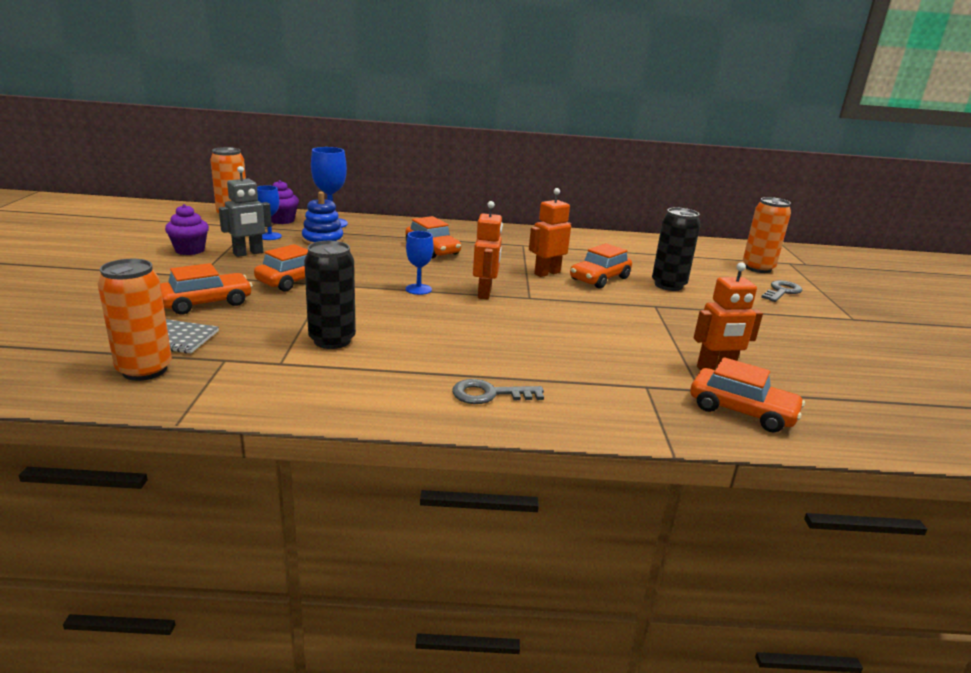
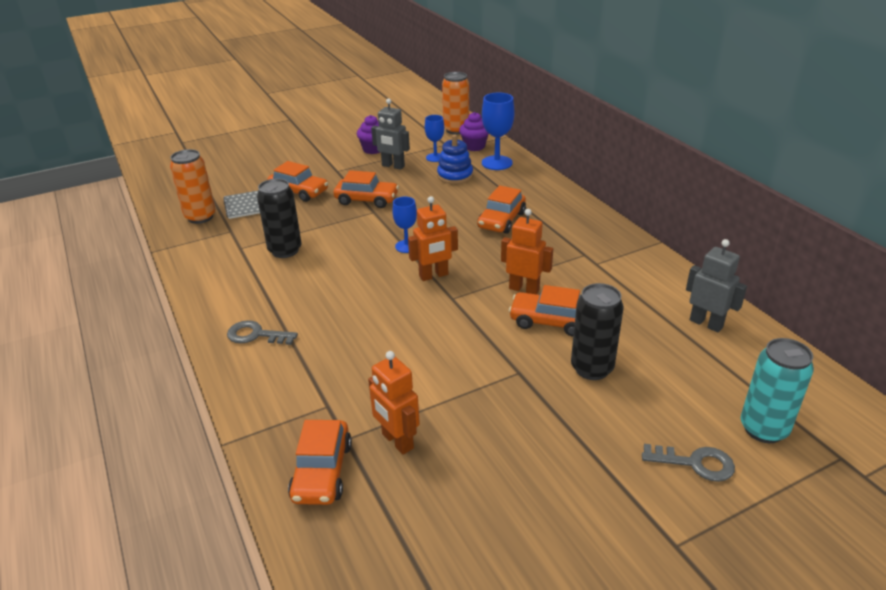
camera: 65 degrees right, 10 degrees up
grey key [452,379,544,404] -> grey key turned 45 degrees counterclockwise [227,320,298,345]
orange can [743,197,791,273] -> turquoise can [741,338,814,443]
none -> grey robot [686,239,747,332]

